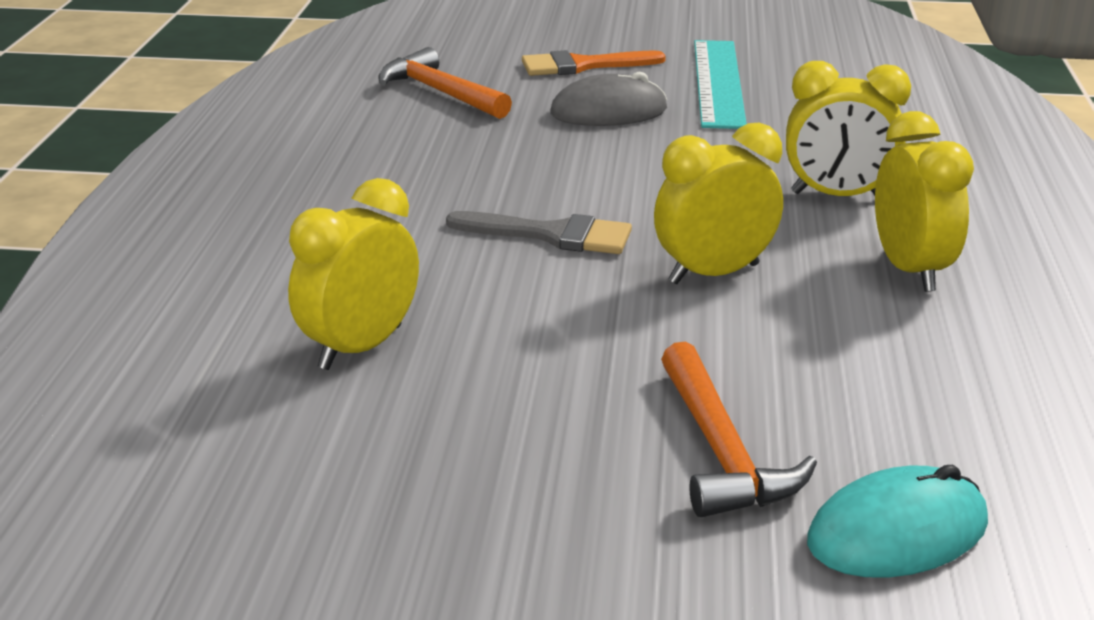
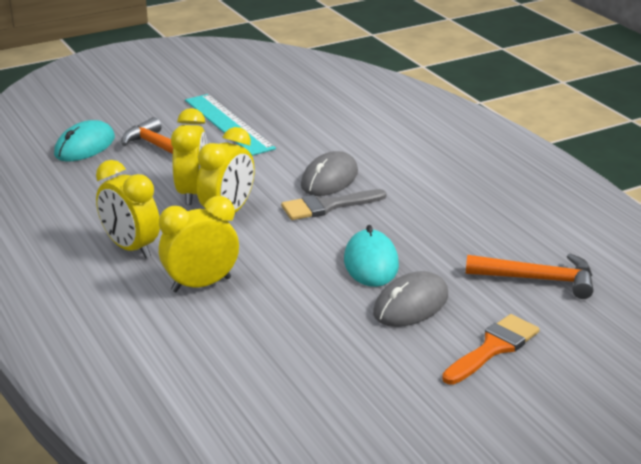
camera: 145 degrees right, 0 degrees up
yellow clock [288,178,419,370] -> yellow clock moved to [171,108,207,205]
turquoise ruler [694,40,747,129] -> turquoise ruler moved to [185,94,276,156]
none -> grey mouse [301,151,358,196]
none -> turquoise mouse [344,225,399,287]

